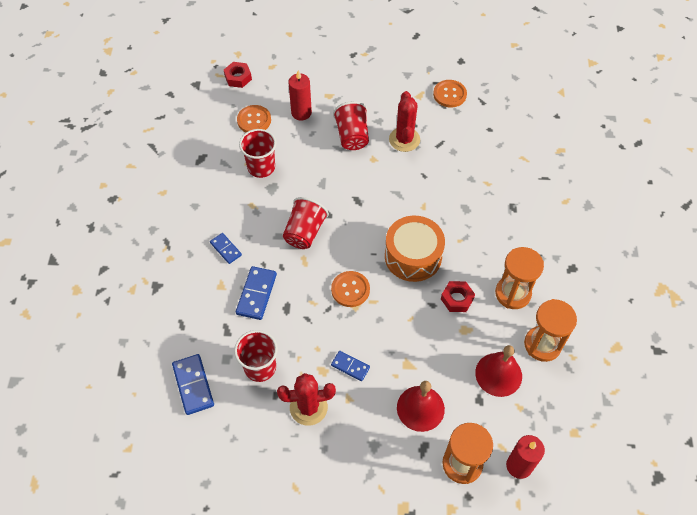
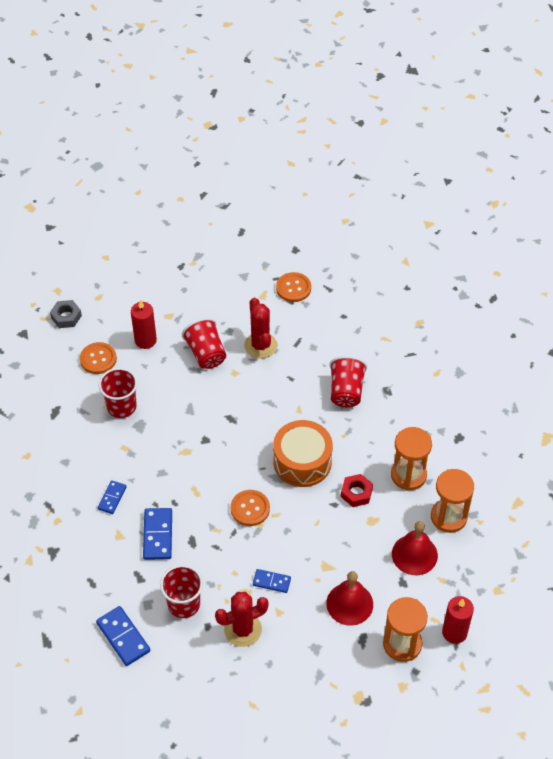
camera: 15 degrees left, 5 degrees down
blue domino [210,233,242,264] -> blue domino turned 75 degrees clockwise [98,480,126,514]
red nut [224,62,252,88] -> grey nut [50,300,82,328]
red cup [283,197,329,249] -> red cup moved to [330,356,367,407]

